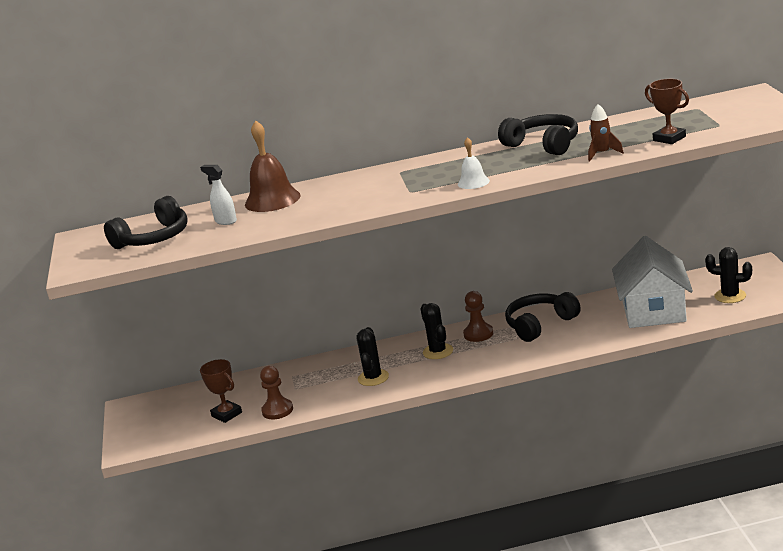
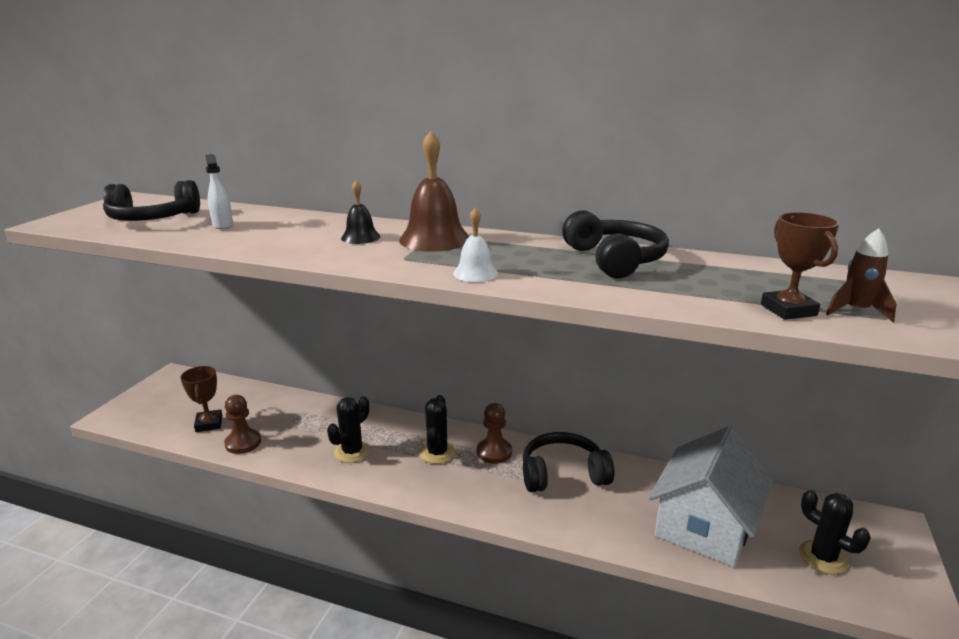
camera: 25 degrees right, 0 degrees up
brown bell [245,120,301,212] -> brown bell moved to [399,131,469,252]
brown rocket [588,104,624,162] -> brown rocket moved to [826,228,896,322]
none -> black bell [341,180,380,244]

